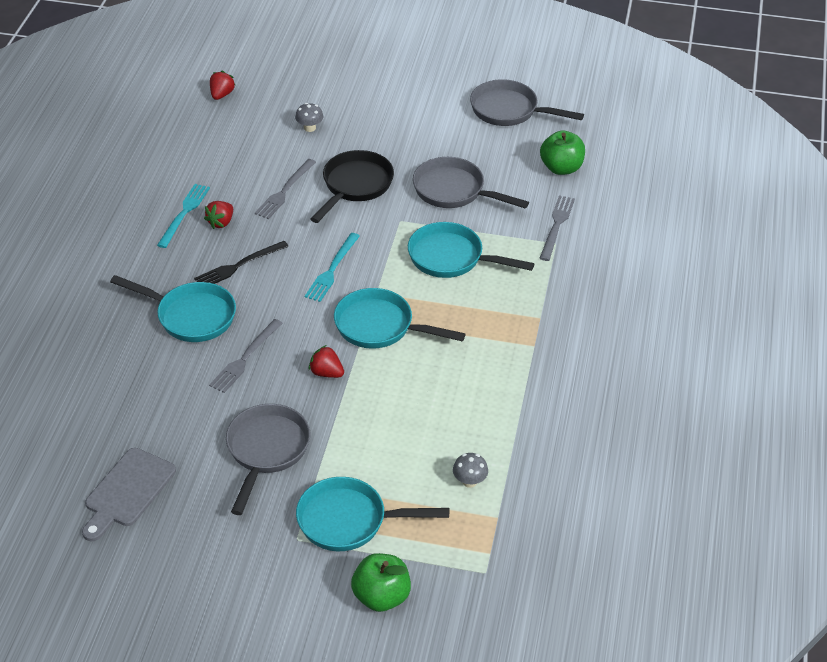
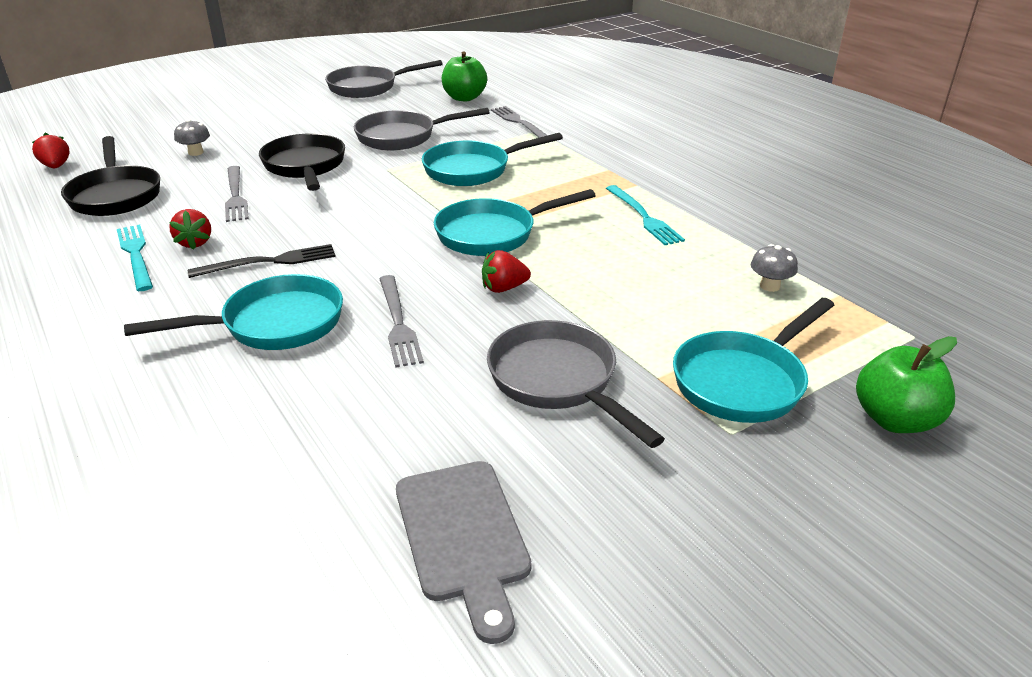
camera: 45 degrees left, 10 degrees down
black fork [194,241,289,284] -> black fork turned 120 degrees counterclockwise [188,244,336,278]
turquoise fork [305,233,360,302] -> turquoise fork moved to [606,185,685,245]
none -> black pan [61,136,160,216]

